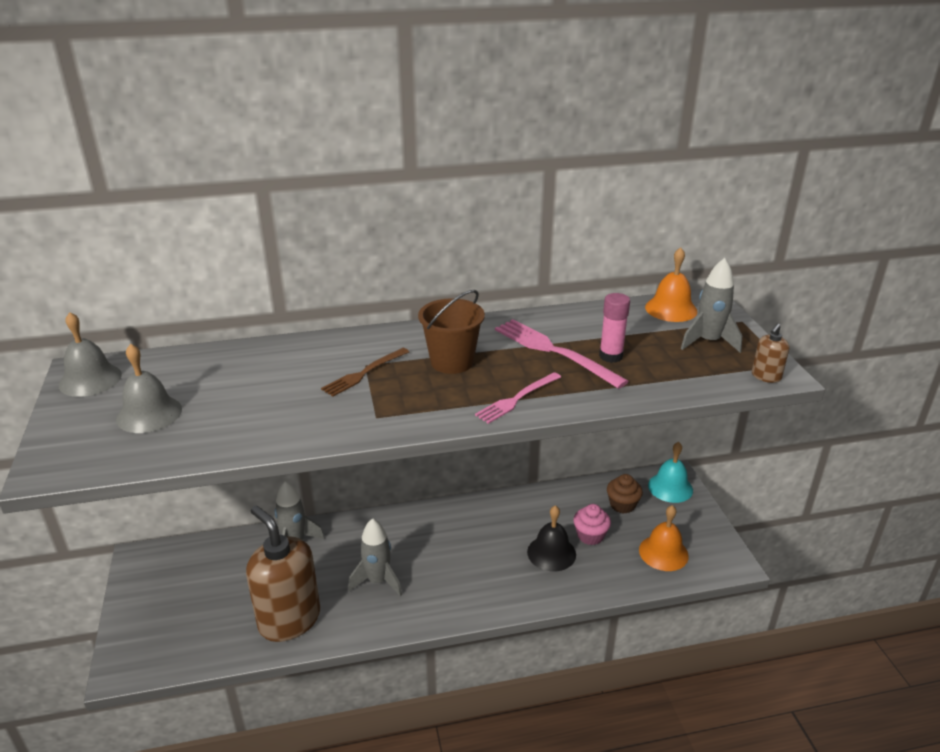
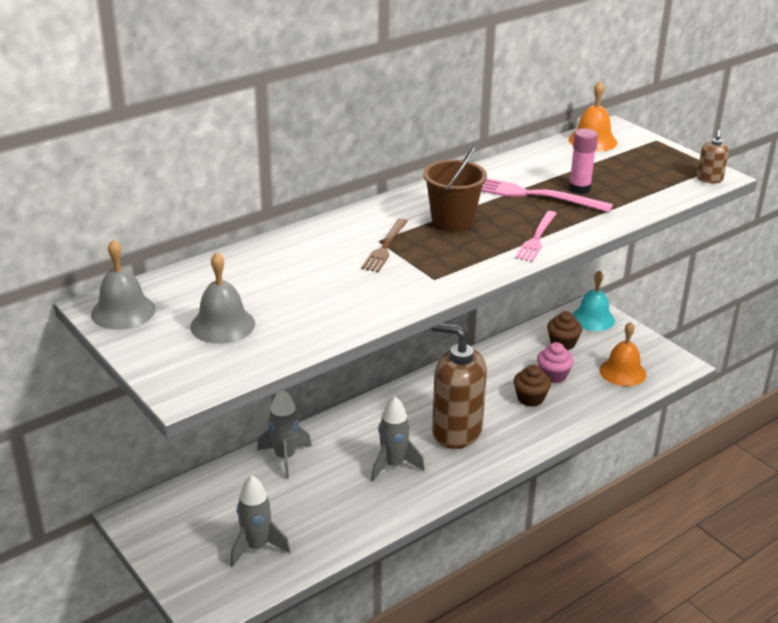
camera: 25 degrees left, 0 degrees up
brown soap dispenser [246,505,320,642] -> brown soap dispenser moved to [431,323,487,449]
black bell [527,505,576,571] -> brown cupcake [513,365,551,407]
grey rocket [681,258,742,353] -> grey rocket moved to [230,475,291,567]

